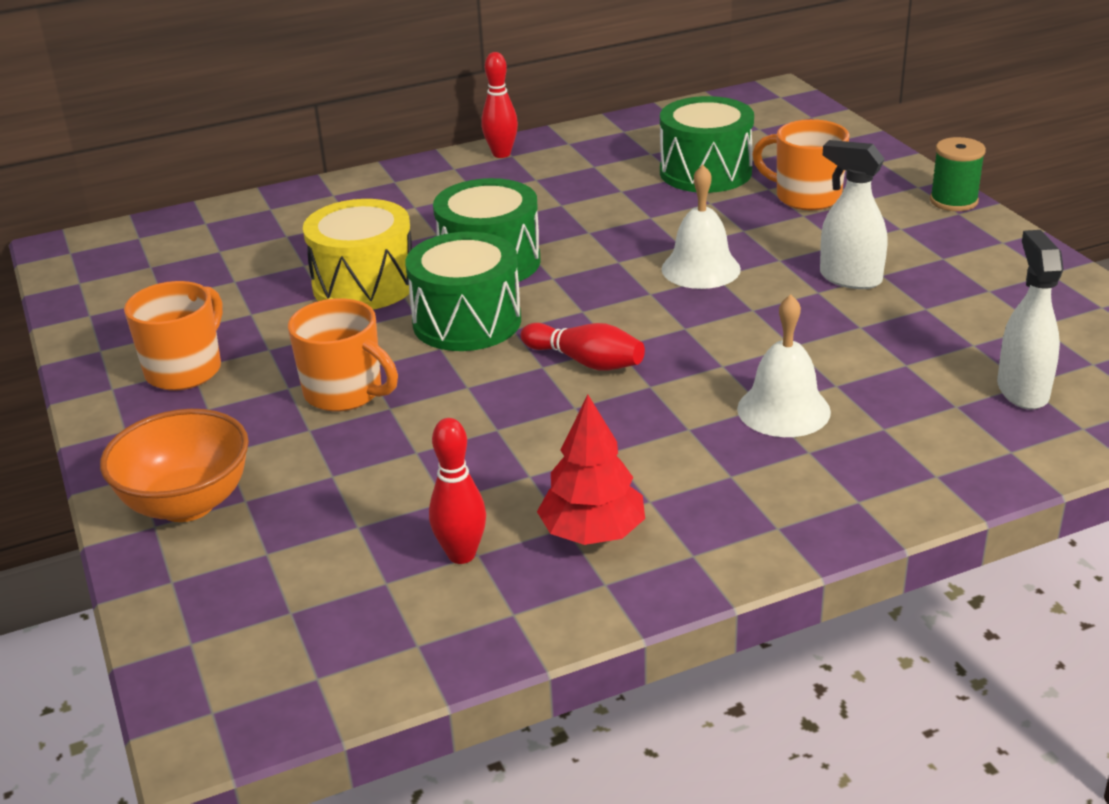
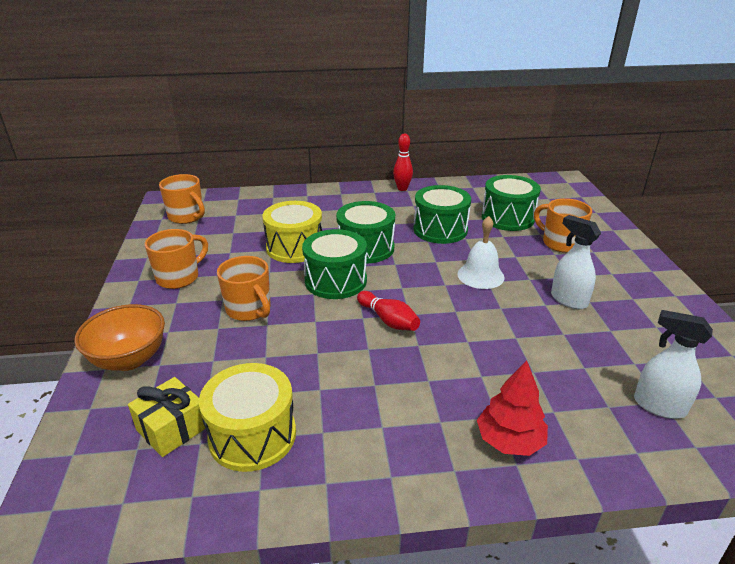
camera: 15 degrees right, 0 degrees up
red bowling pin [429,418,486,564] -> yellow drum [199,363,296,472]
red tree [537,395,645,545] -> red tree moved to [477,360,548,456]
white bell [737,294,831,437] -> none
green spool [930,137,986,211] -> none
white spray bottle [997,230,1064,410] -> white spray bottle turned 75 degrees counterclockwise [634,310,713,419]
none -> yellow gift [128,377,206,457]
none -> orange mug [159,174,205,224]
none -> green drum [413,185,471,244]

